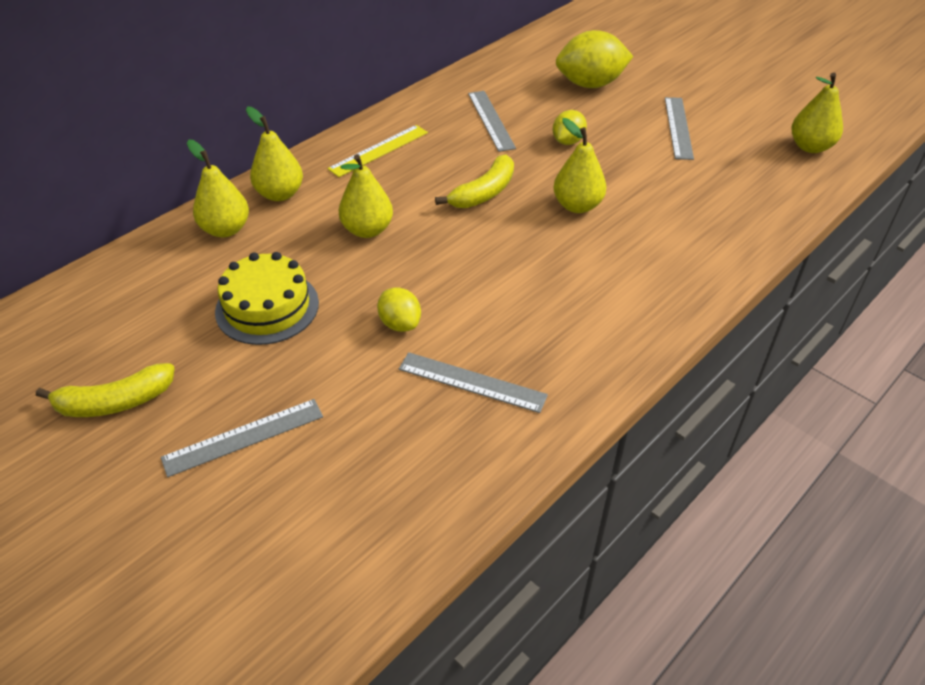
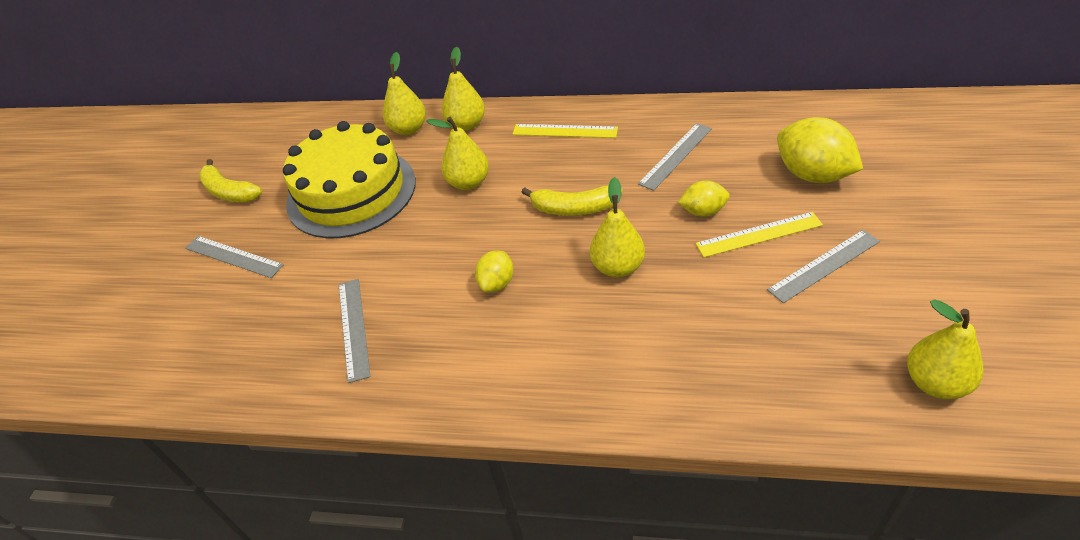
camera: 60 degrees right, 0 degrees up
yellow cake [215,252,319,345] -> yellow cake [283,121,416,238], size x1.62
yellow lemon [377,287,421,332] -> yellow lemon moved to [475,251,513,292]
none -> yellow ruler [695,212,823,257]

